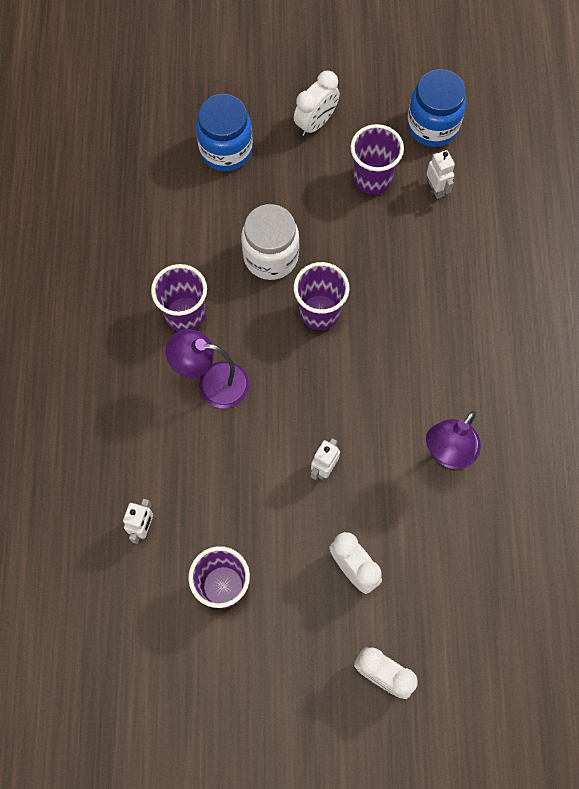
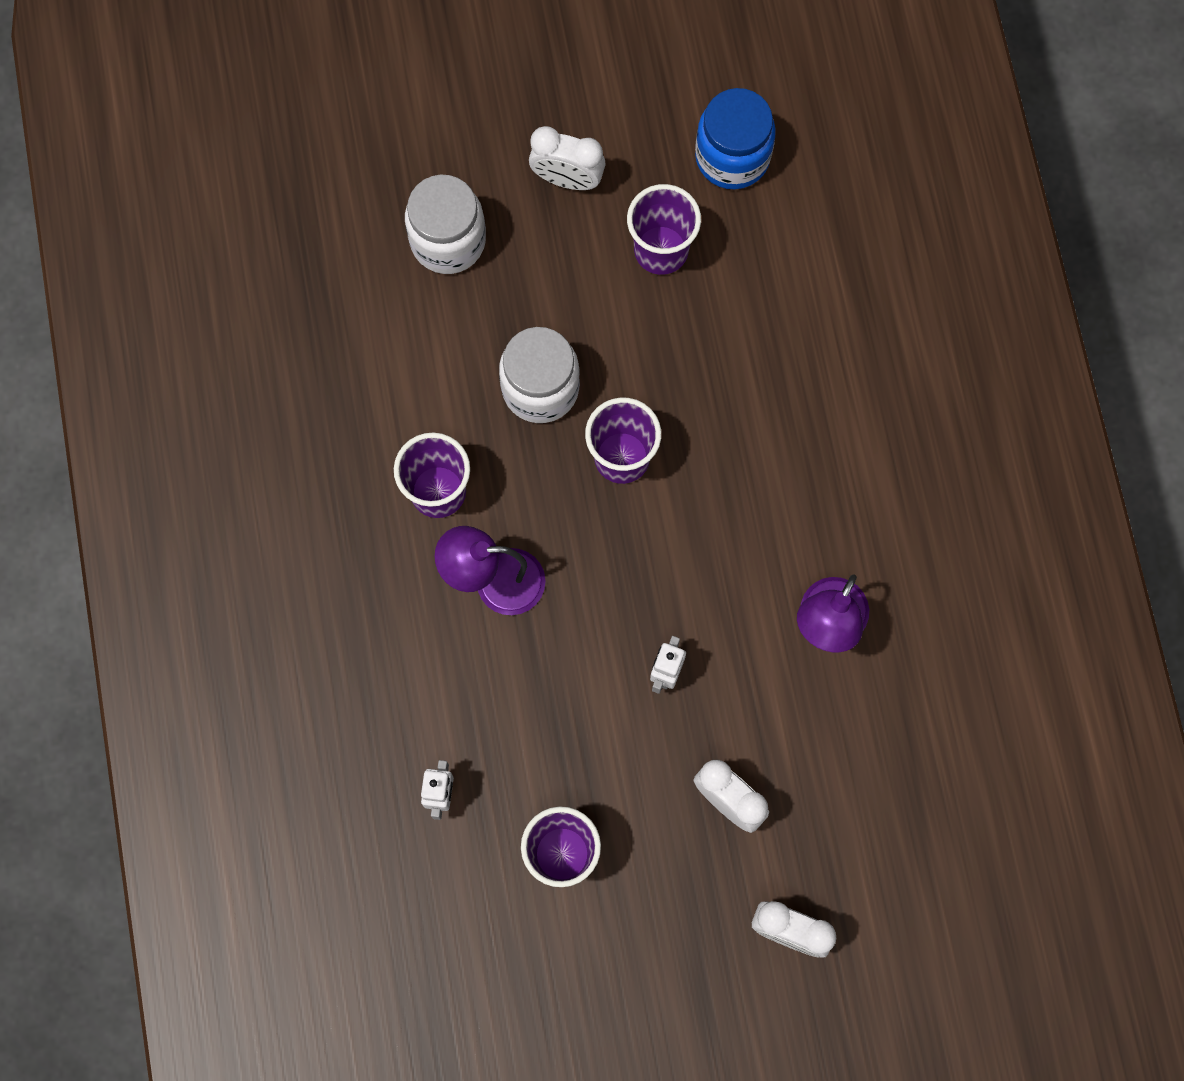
camera: 10 degrees left, 5 degrees up
blue jar [196,94,253,171] -> white jar [405,175,486,274]
white clock [294,71,340,136] -> white clock turned 75 degrees clockwise [529,126,606,190]
white robot [426,150,455,199] -> none

